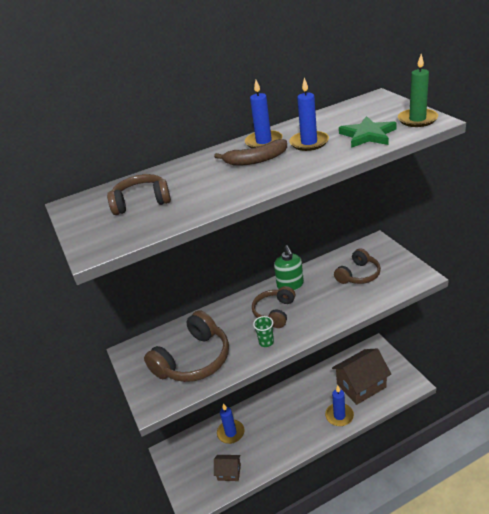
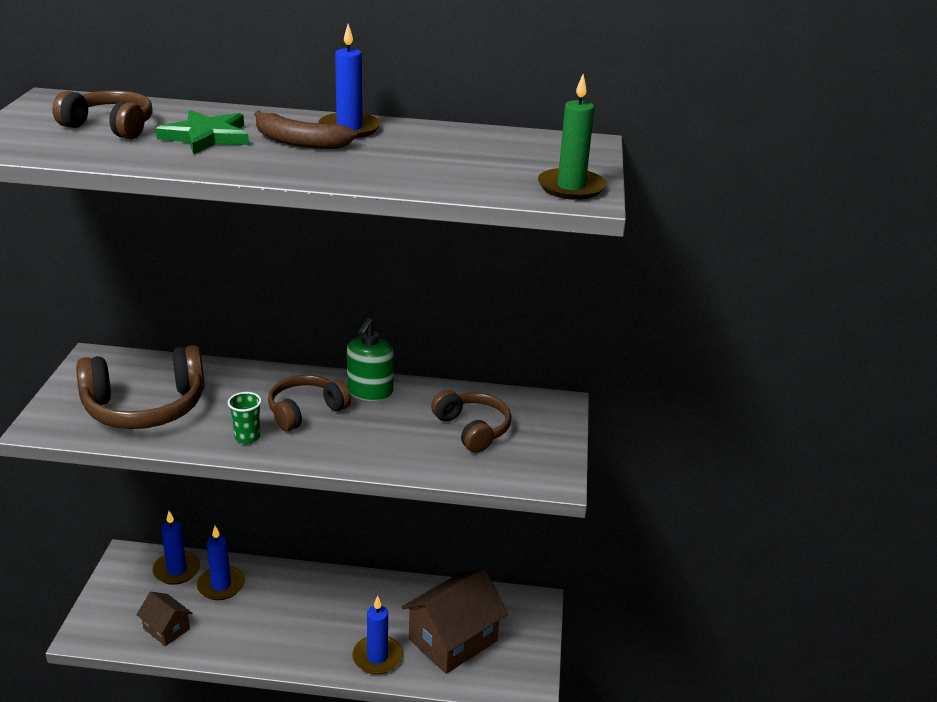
camera: 25 degrees right, 5 degrees down
blue candle [289,77,329,151] -> blue candle moved to [152,511,200,585]
brown house [332,349,391,405] -> brown house turned 45 degrees counterclockwise [402,568,508,674]
brown headphones [334,248,381,284] -> brown headphones turned 105 degrees counterclockwise [431,390,511,453]
green star [339,116,397,148] -> green star moved to [156,110,249,154]

